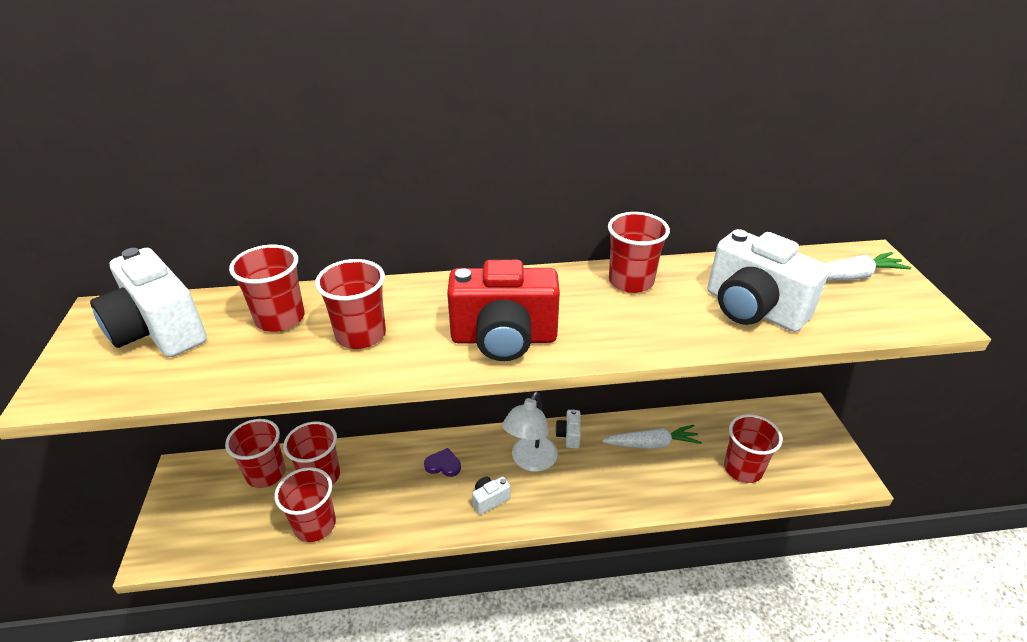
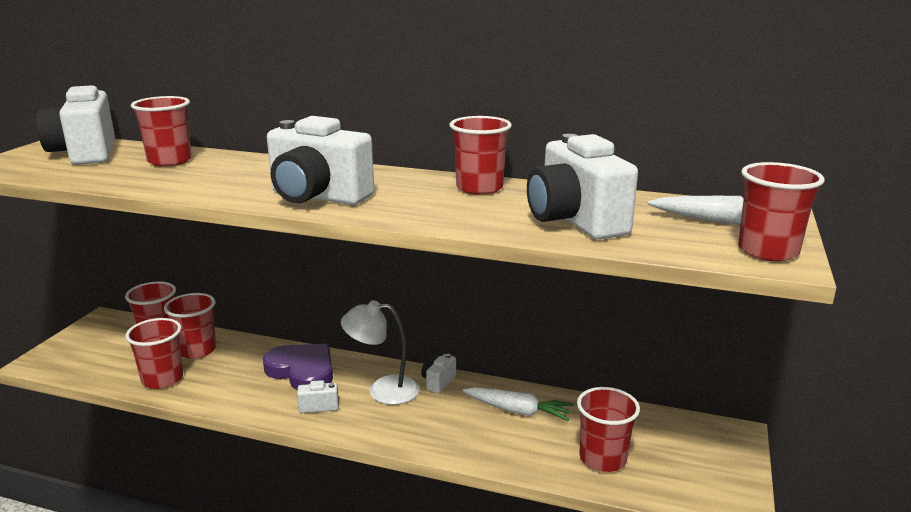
camera: 25 degrees right, 15 degrees down
red cup [315,259,386,349] -> red cup moved to [738,162,825,261]
purple heart [424,448,461,477] -> purple heart [263,344,333,390], size x2.09
red camera [447,260,560,361] -> white camera [267,116,374,205]
white lamp [502,392,558,472] -> white lamp turned 45 degrees clockwise [341,300,420,405]

